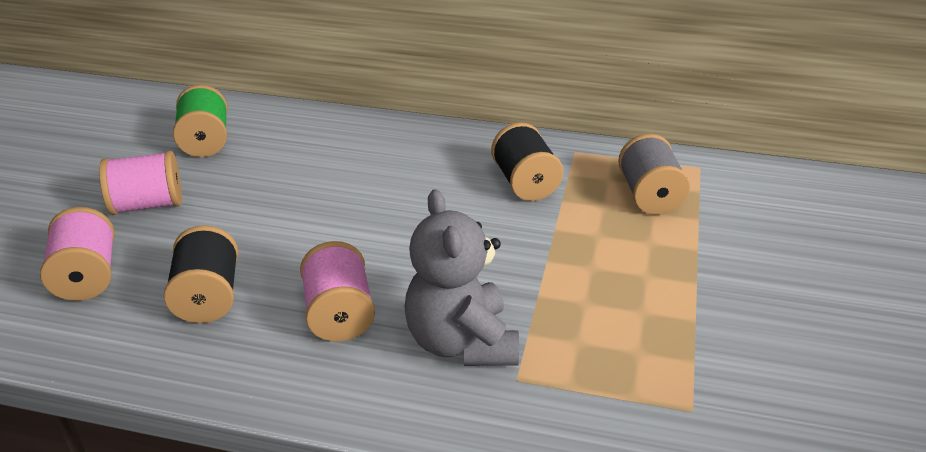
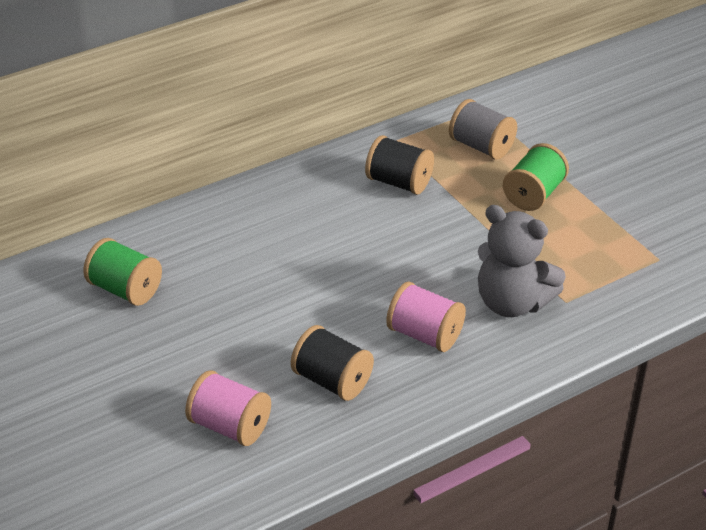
camera: 45 degrees left, 5 degrees up
pink spool [99,151,182,215] -> none
none -> green spool [503,143,569,211]

